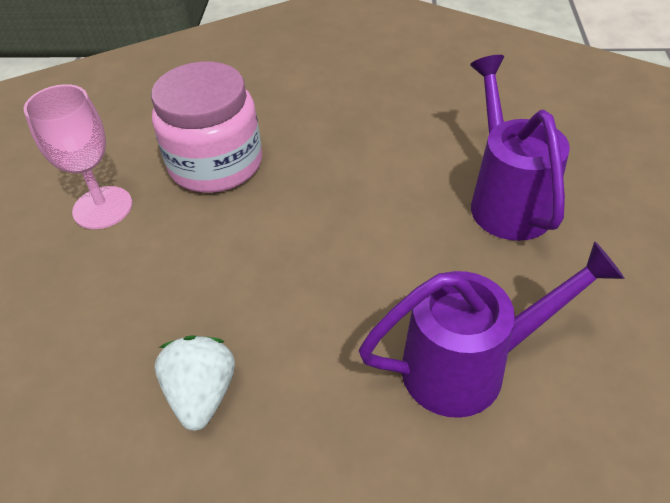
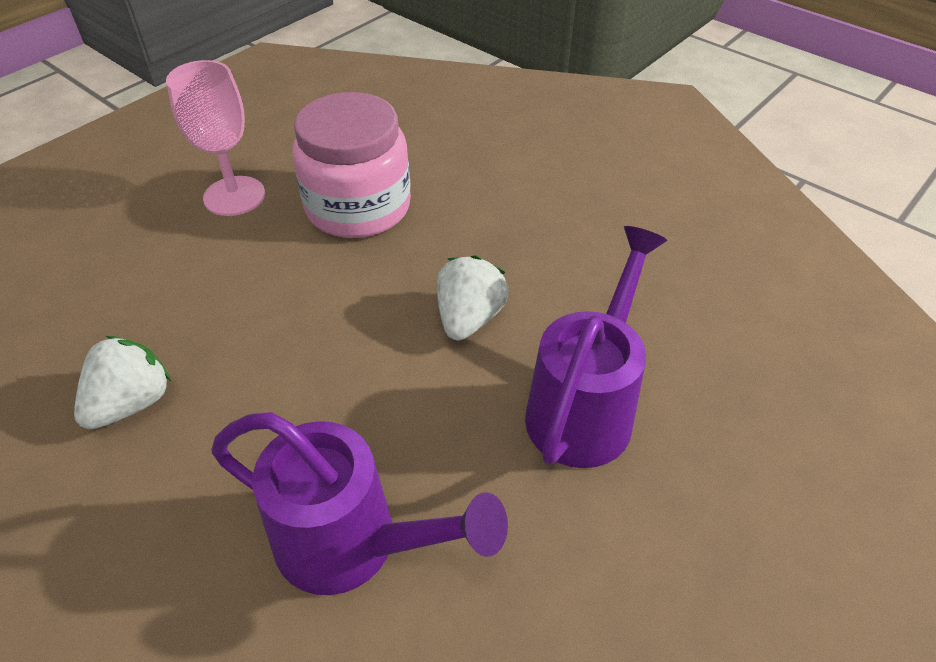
camera: 35 degrees right, 0 degrees up
none -> white strawberry [437,255,509,341]

